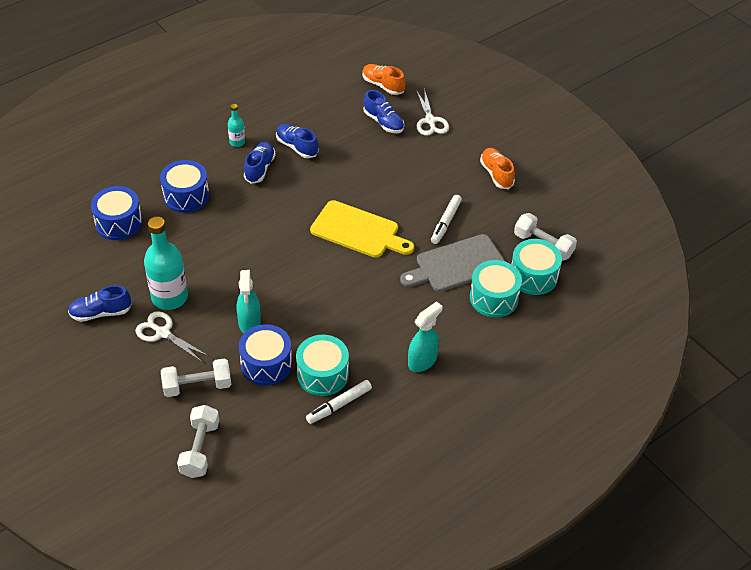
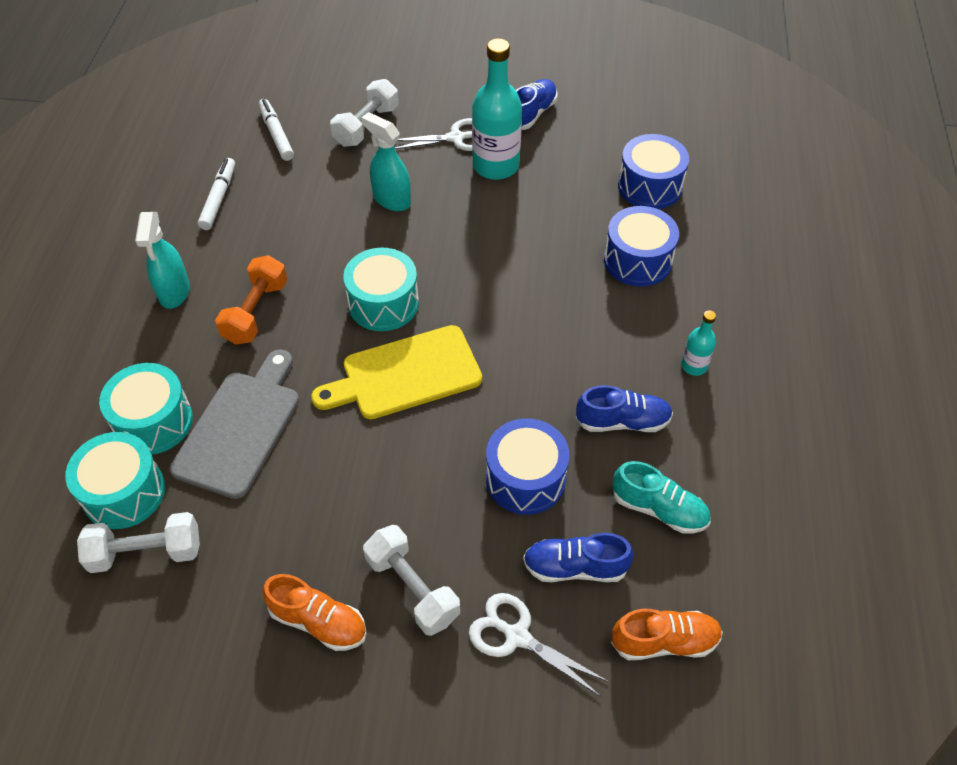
camera: 135 degrees right, 5 degrees up
white dumbbell [177,405,219,478] -> white dumbbell moved to [363,525,460,636]
blue drum [239,324,292,385] -> blue drum moved to [486,418,570,515]
blue shoe [244,142,276,184] -> none
turquoise drum [296,335,349,396] -> turquoise drum moved to [343,248,419,331]
white marker [431,195,462,244] -> white marker moved to [258,99,294,161]
none -> orange dumbbell [215,255,287,344]
none -> turquoise shoe [613,461,710,534]

